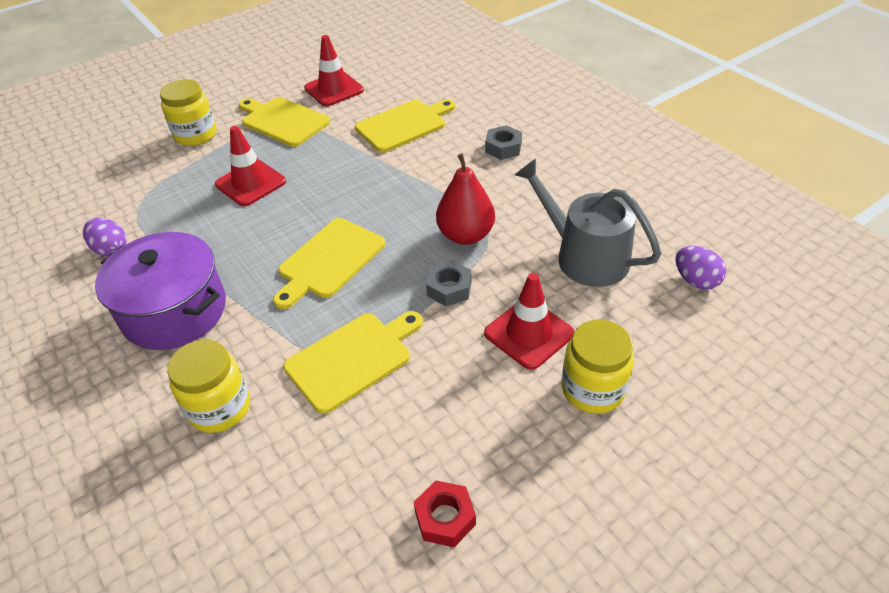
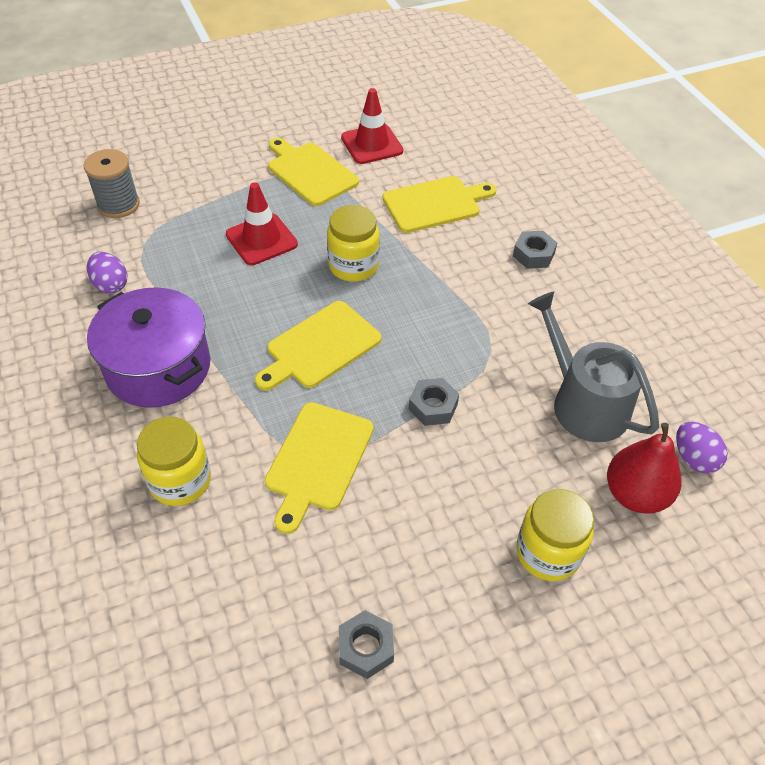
camera: 10 degrees right, 5 degrees up
yellow jar [160,79,216,146] -> yellow jar moved to [327,205,380,282]
yellow cutting board [283,311,423,414] -> yellow cutting board turned 135 degrees clockwise [265,402,374,534]
red nut [414,480,476,547] -> grey nut [339,610,394,679]
red pear [436,153,495,245] -> red pear moved to [607,423,681,514]
red traffic cone [484,273,574,370] -> none
none -> grey spool [84,149,140,218]

